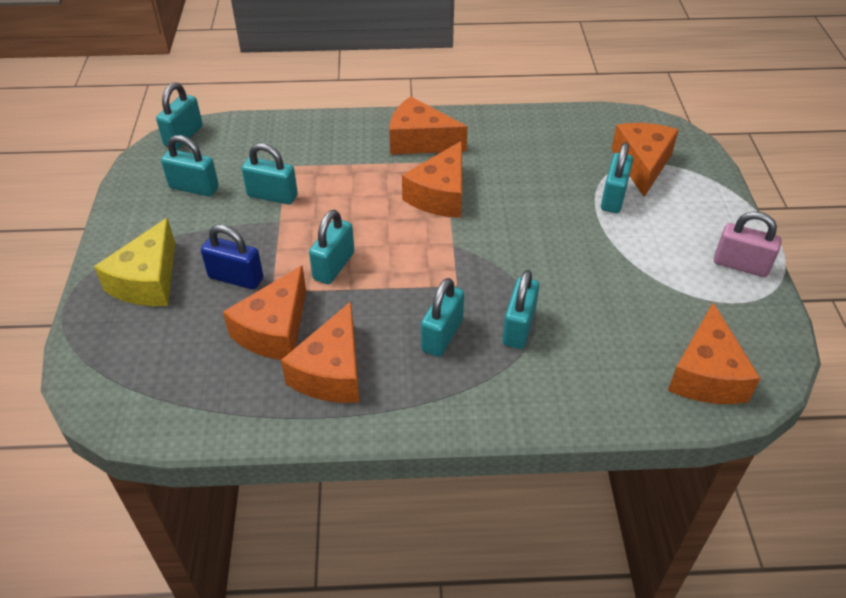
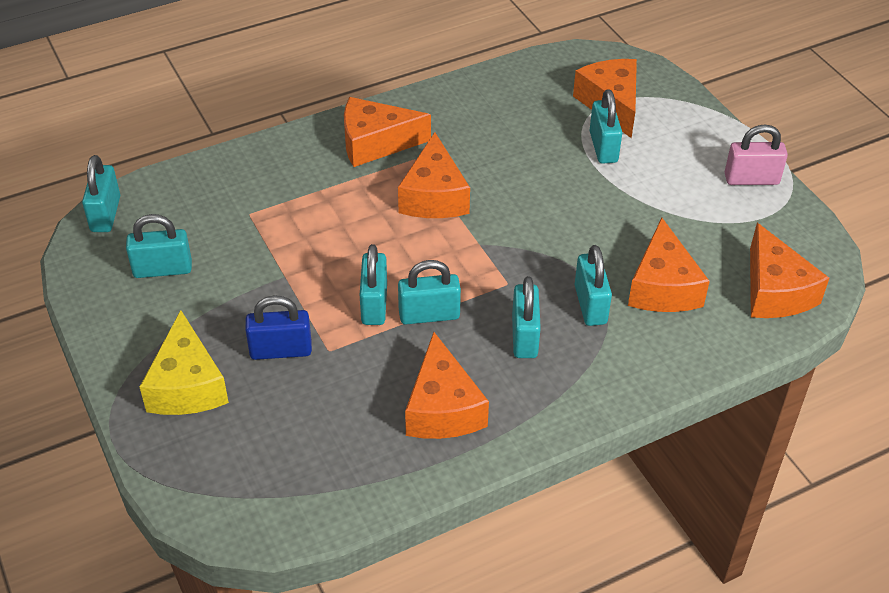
camera: 25 degrees left, 0 degrees up
orange cheese [223,266,306,360] -> orange cheese moved to [628,218,710,312]
turquoise padlock [242,143,298,205] -> turquoise padlock moved to [398,260,461,324]

